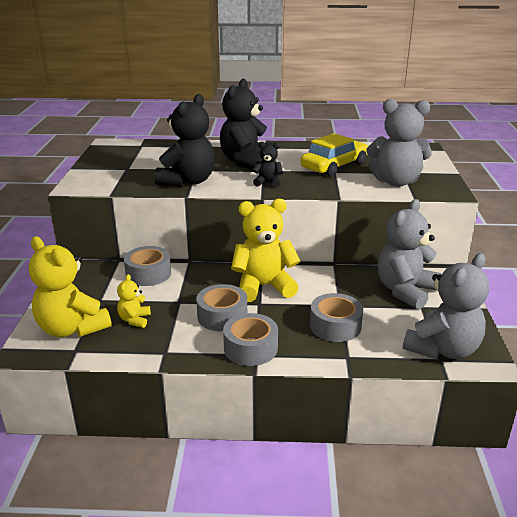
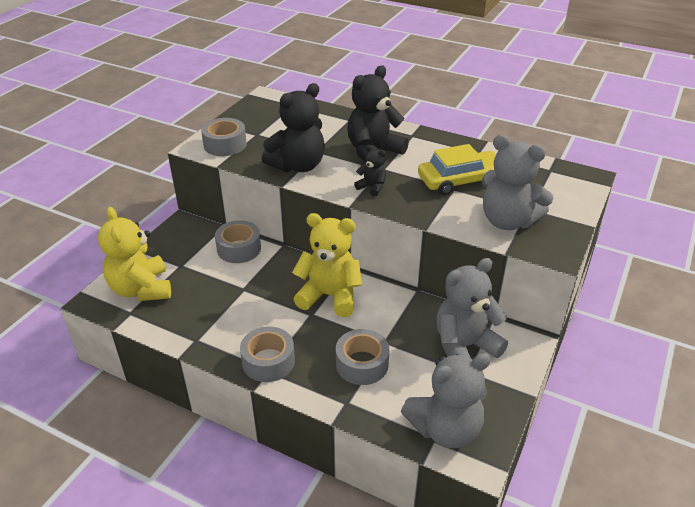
camera: 25 degrees right, 10 degrees up
yellow teddy bear [117,274,151,328] -> none
grey tape [196,284,247,331] -> grey tape moved to [201,118,247,156]

